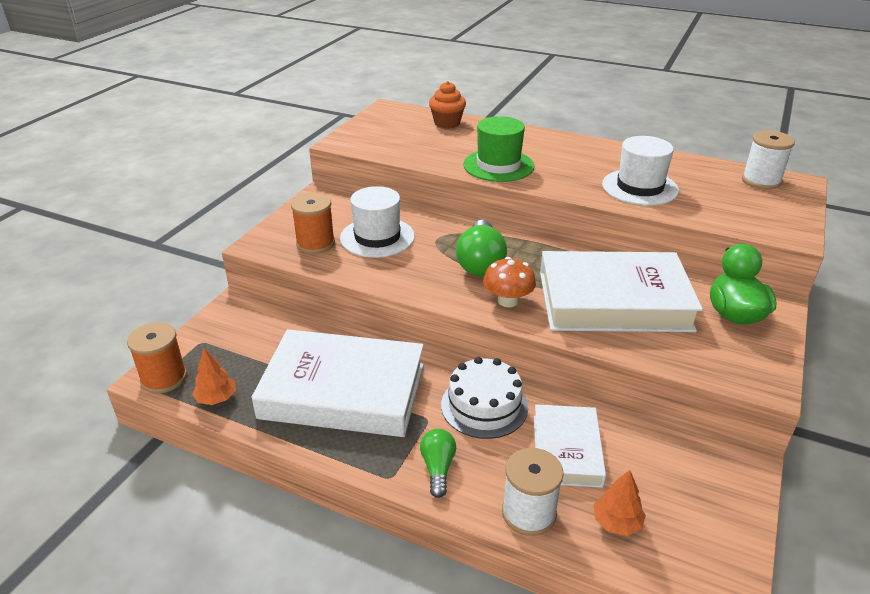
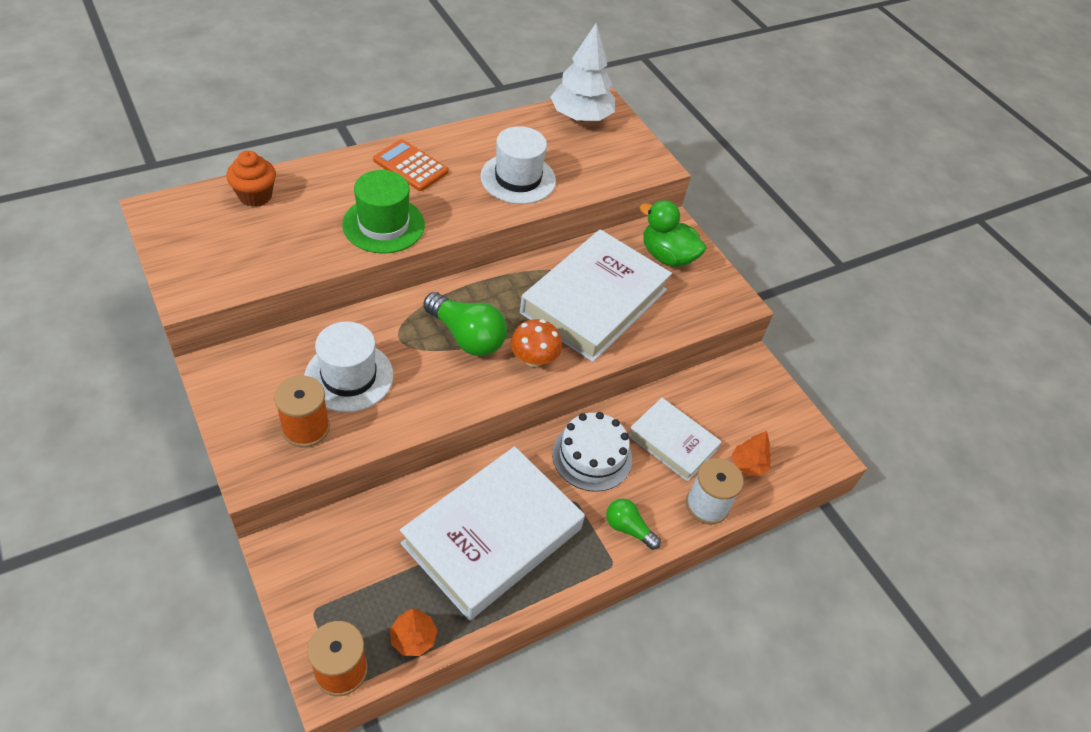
camera: 60 degrees left, 15 degrees up
white spool [742,130,795,190] -> white tree [551,23,615,121]
none -> orange calculator [373,139,449,191]

